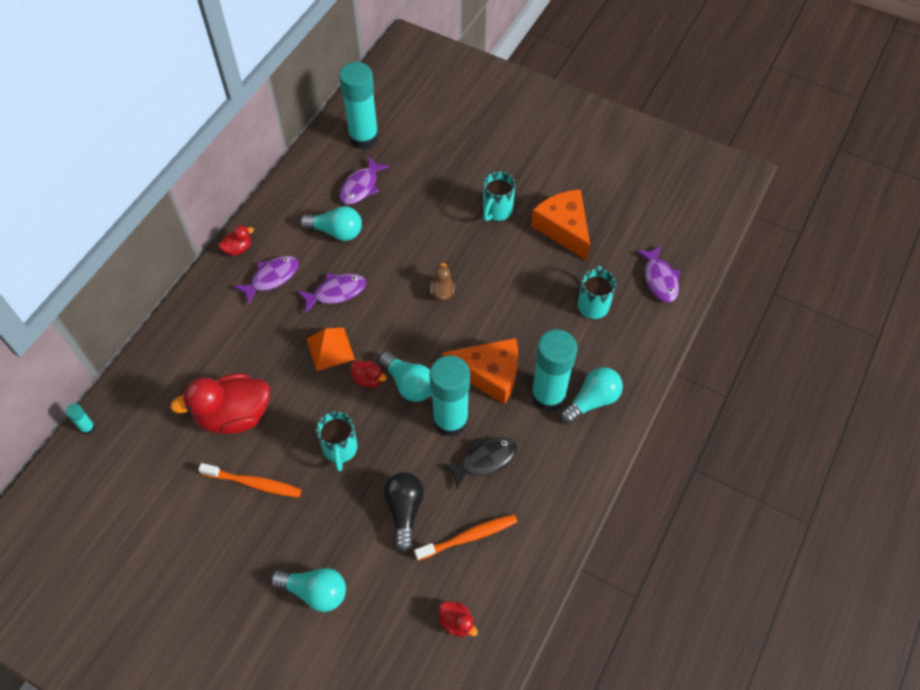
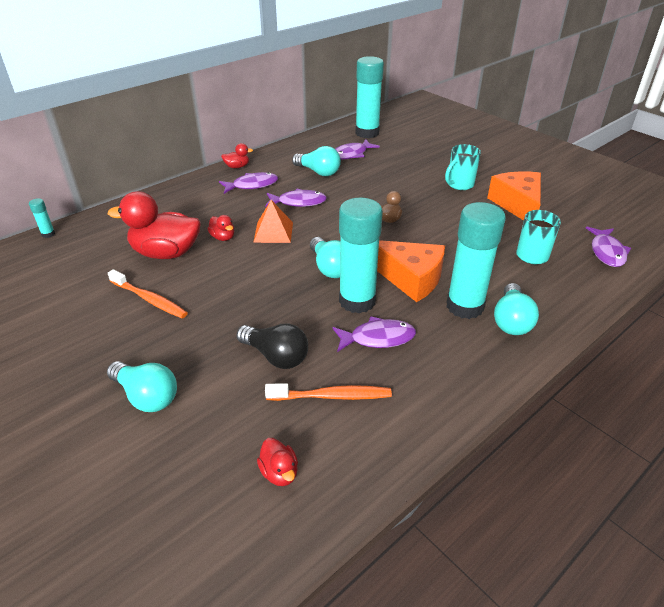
camera: 20 degrees right, 20 degrees down
turquoise mug [316,412,357,472] -> none
red duck [350,360,386,388] -> red duck moved to [208,215,234,241]
black light bulb [384,472,424,552] -> black light bulb turned 105 degrees clockwise [236,323,308,369]
black fish [442,437,517,489] -> purple fish [332,316,416,352]
turquoise light bulb [561,367,623,424] -> turquoise light bulb turned 120 degrees clockwise [494,283,539,335]

